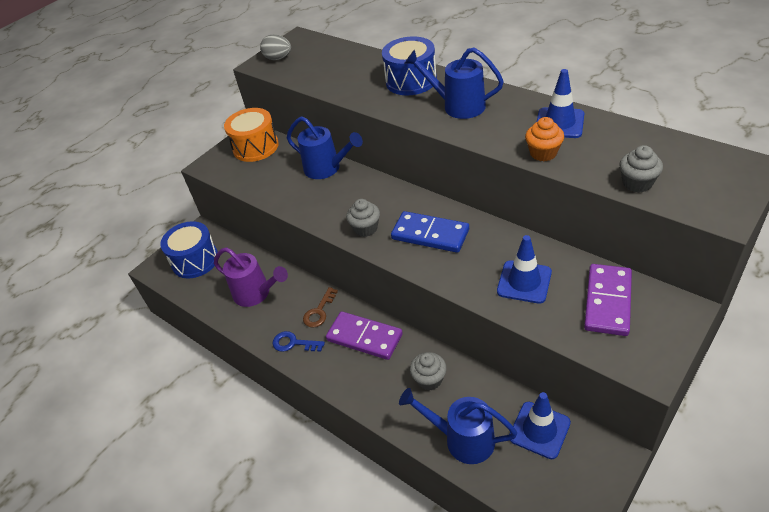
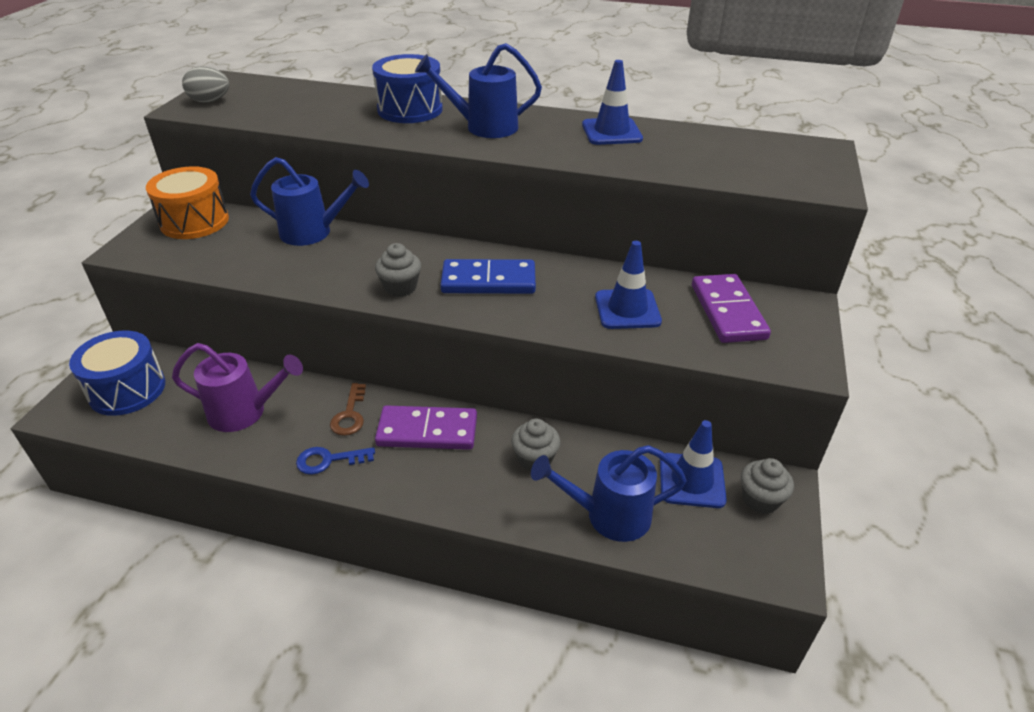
camera: 30 degrees left, 5 degrees down
orange cupcake [525,117,564,162] -> none
grey cupcake [619,145,663,193] -> grey cupcake moved to [741,458,794,514]

